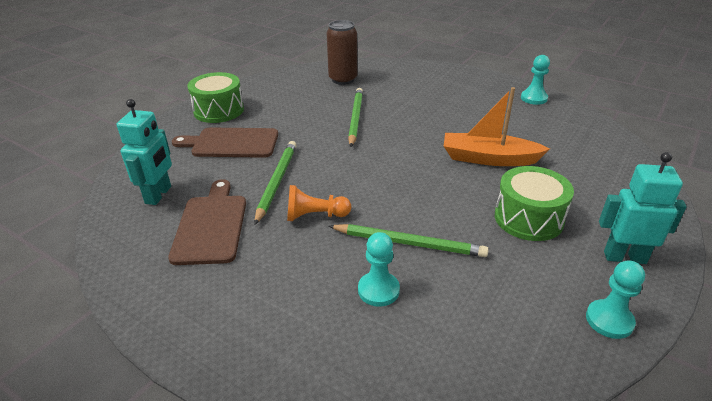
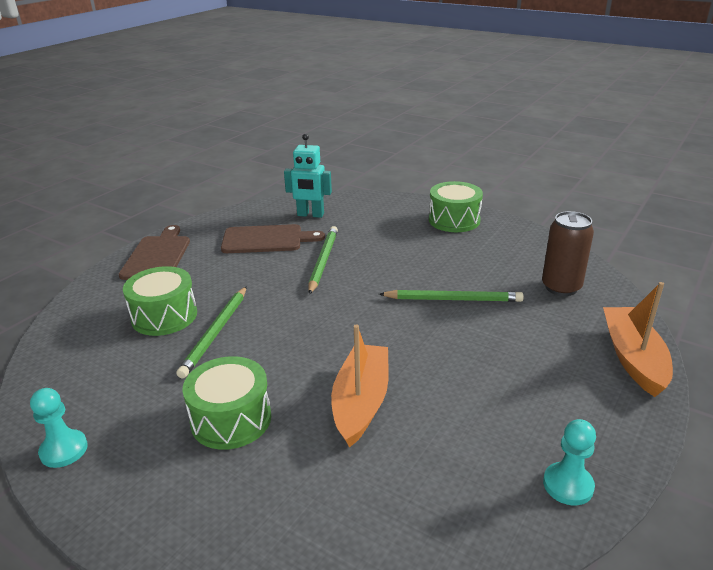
camera: 90 degrees right, 5 degrees down
brown cutting board [172,128,278,158] -> brown cutting board moved to [119,225,190,280]
green pencil [254,141,297,225] -> green pencil turned 90 degrees counterclockwise [308,226,338,295]
orange pawn [287,185,351,221] -> none
turquoise pawn [358,232,400,307] -> green drum [123,266,197,336]
turquoise robot [599,152,687,264] -> none
none -> orange boat [603,282,673,397]

